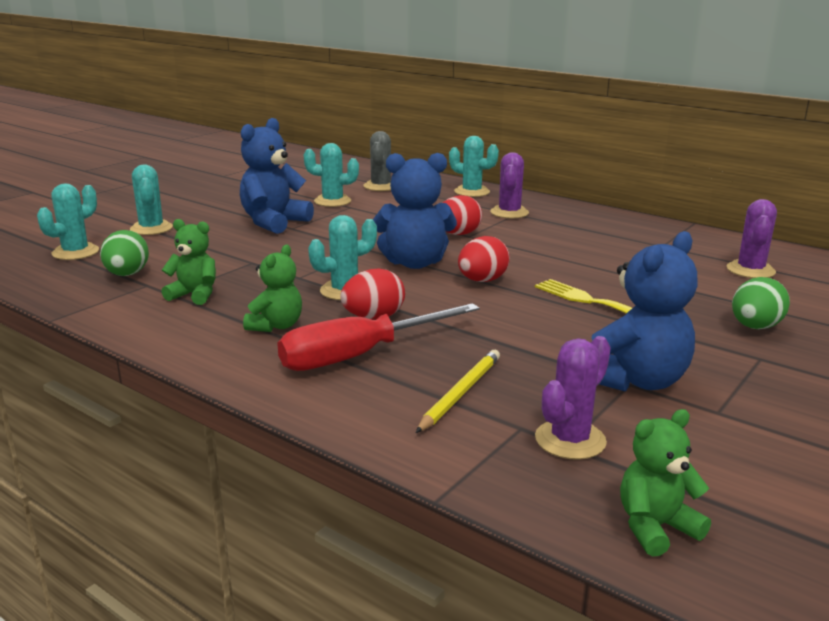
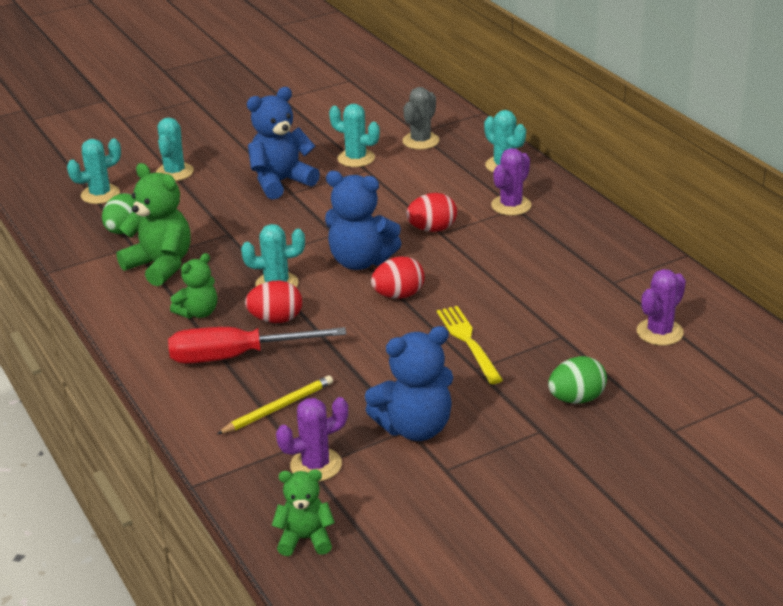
camera: 25 degrees right, 10 degrees up
green teddy bear [162,219,216,305] -> green teddy bear [117,163,190,286], size x1.65

